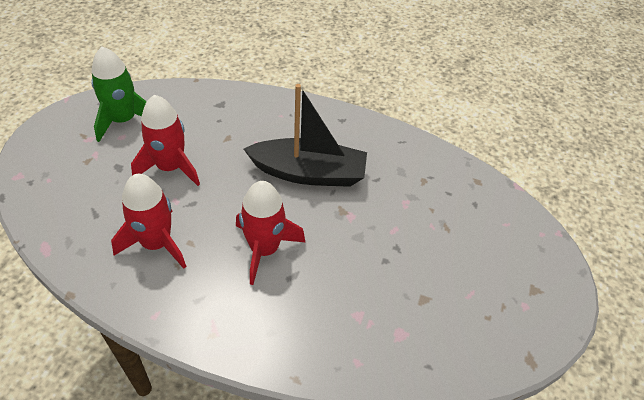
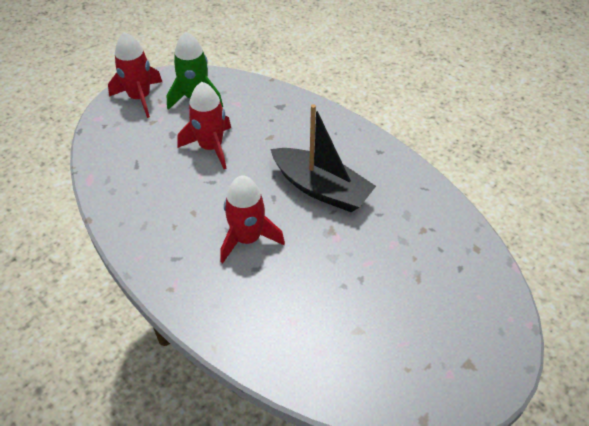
camera: 30 degrees right, 0 degrees up
red rocket [111,174,187,269] -> red rocket moved to [108,32,162,118]

